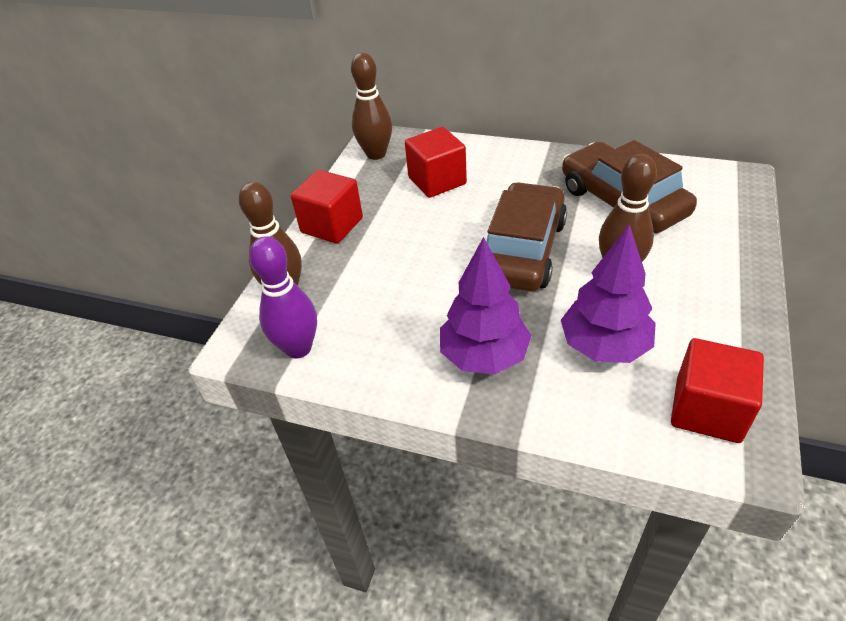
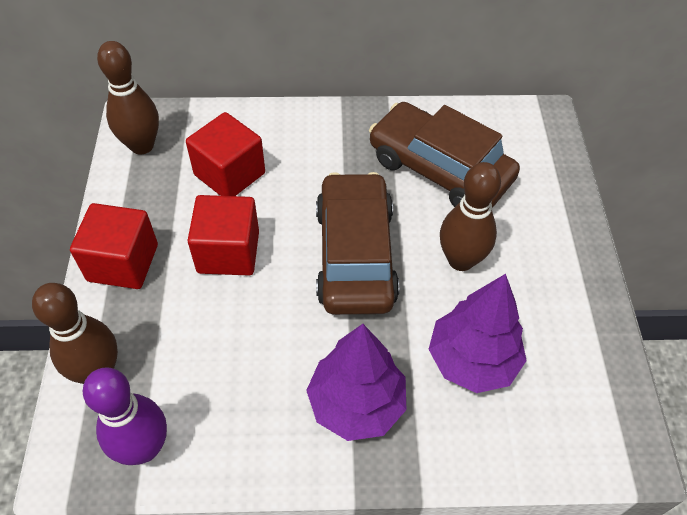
camera: 25 degrees left, 10 degrees up
red cube [671,338,764,443] -> red cube moved to [187,195,259,276]

